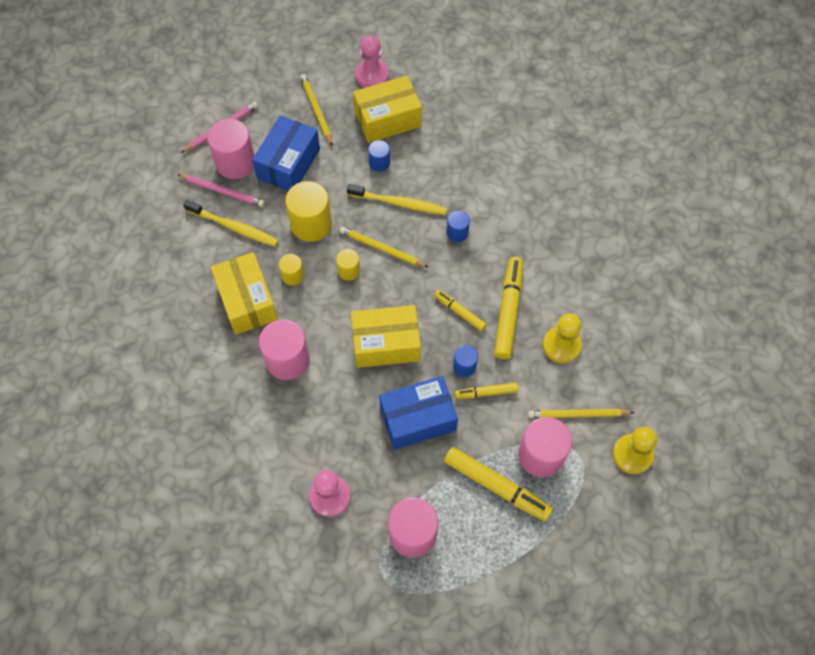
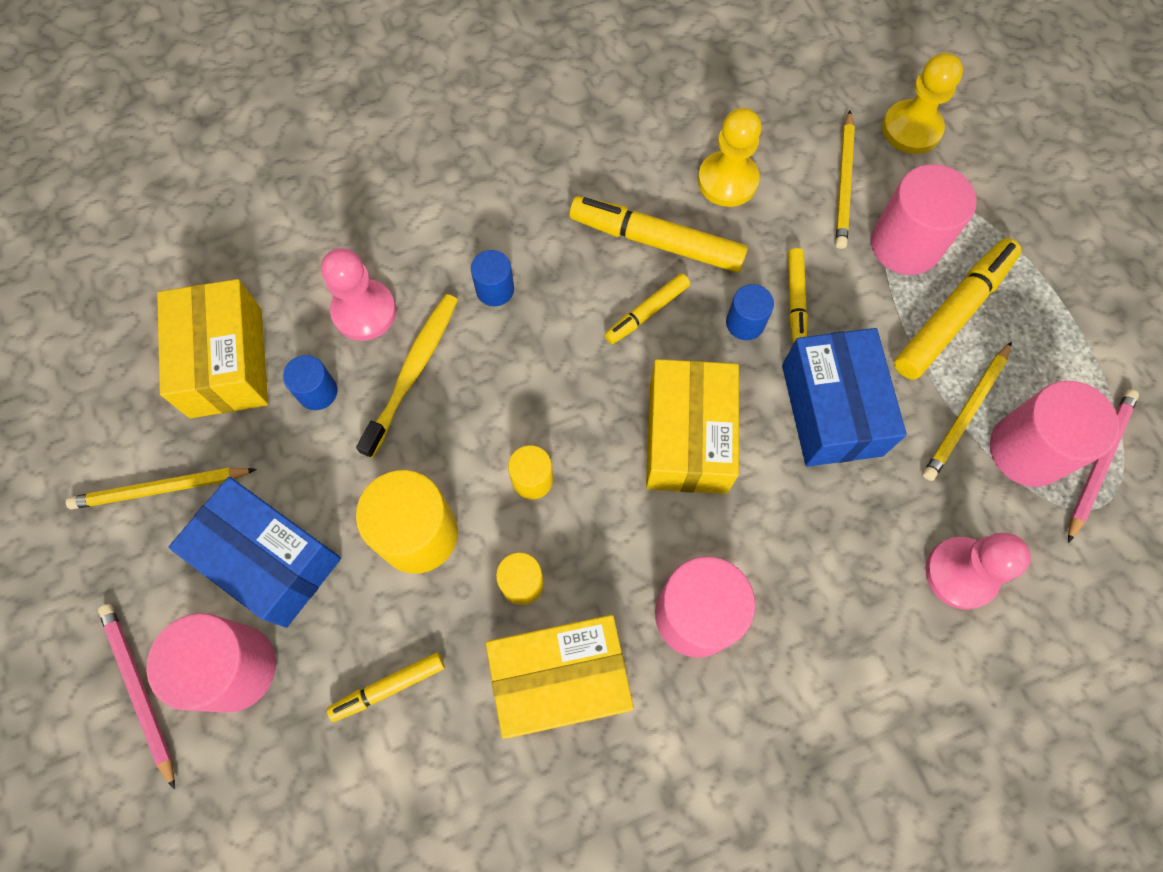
camera: 80 degrees left, 5 degrees up
pink pencil [177,174,265,207] -> pink pencil moved to [1068,389,1139,543]
yellow toothbrush [183,200,279,247] -> yellow marker [327,652,445,722]
yellow pencil [340,227,428,267] -> yellow pencil moved to [923,341,1012,481]
pink pawn [355,35,389,88] -> pink pawn moved to [321,248,396,341]

